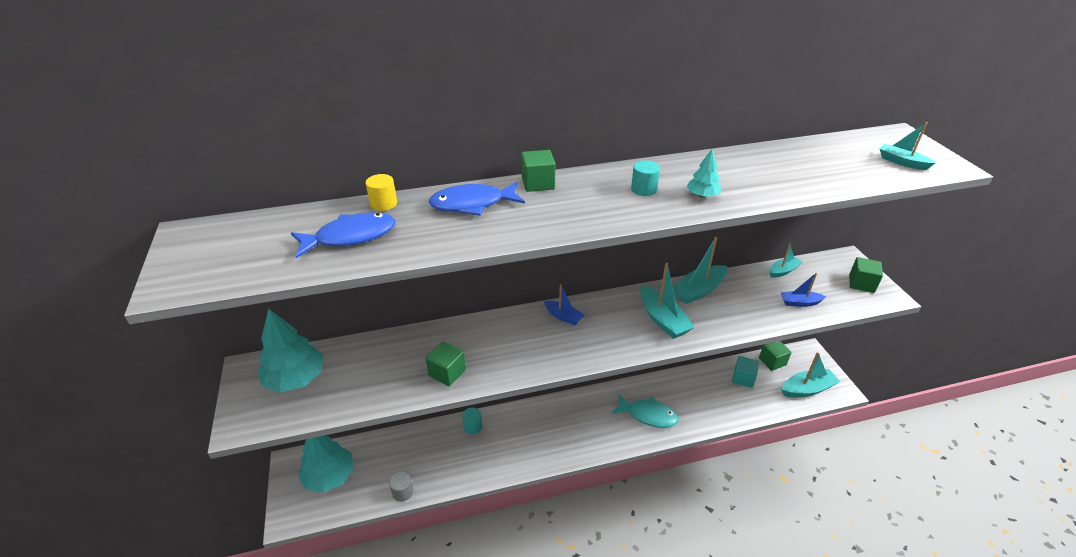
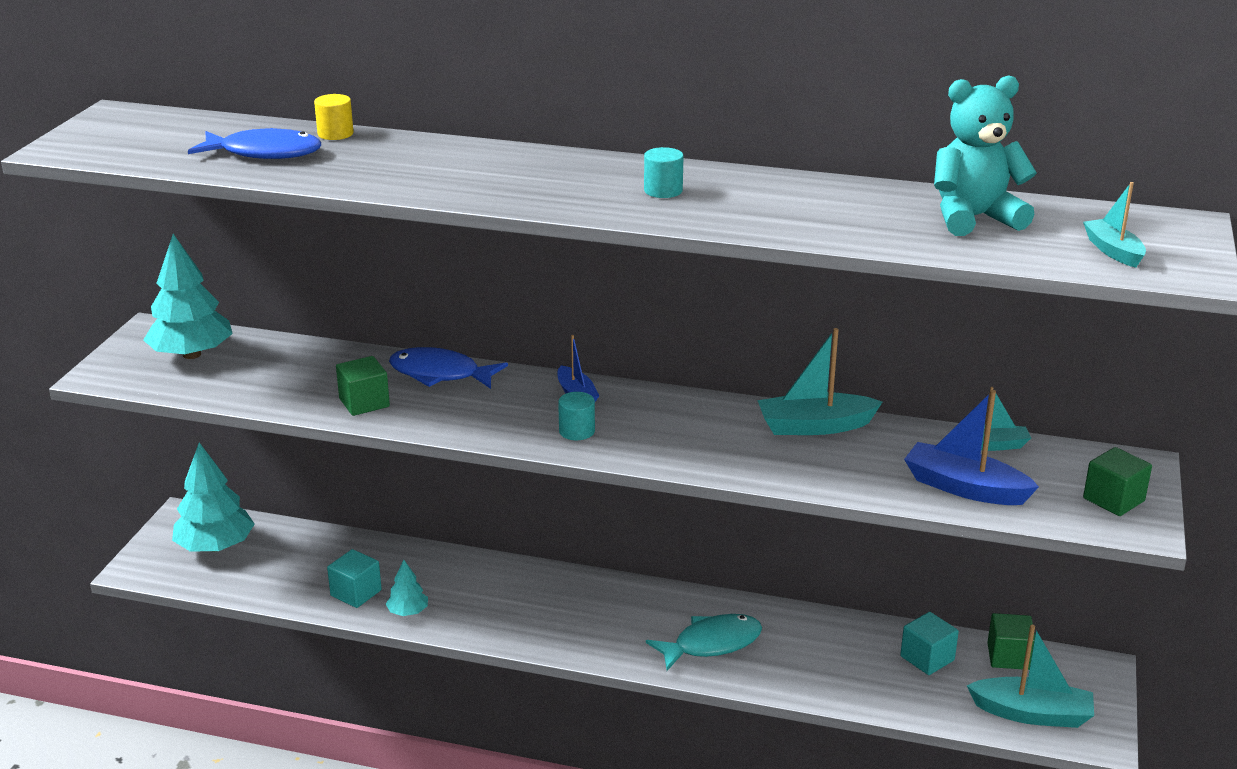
camera: 30 degrees right, 10 degrees down
grey cylinder [389,472,413,502] -> none
blue fish [429,182,525,216] -> blue fish moved to [389,347,508,389]
turquoise cylinder [462,408,483,434] -> turquoise cylinder moved to [558,392,595,440]
green cube [521,150,556,192] -> none
turquoise fish [612,393,679,428] -> turquoise fish turned 75 degrees counterclockwise [646,614,762,671]
turquoise boat [640,263,695,339] -> none
turquoise tree [687,149,722,198] -> turquoise tree moved to [386,560,428,616]
blue boat [781,273,826,307] -> blue boat [904,390,1039,505], size x1.66
none -> turquoise cube [327,549,382,608]
none -> turquoise teddy bear [934,76,1037,236]

